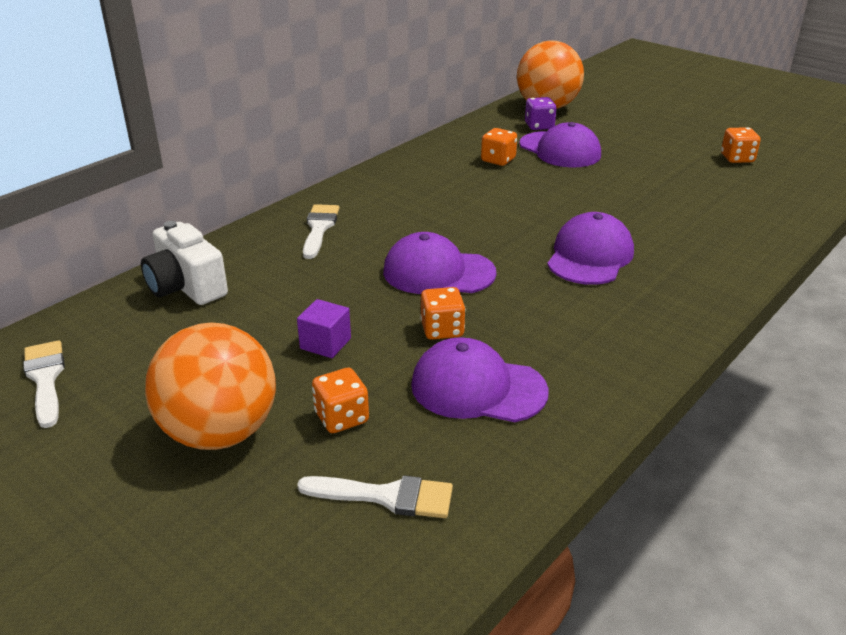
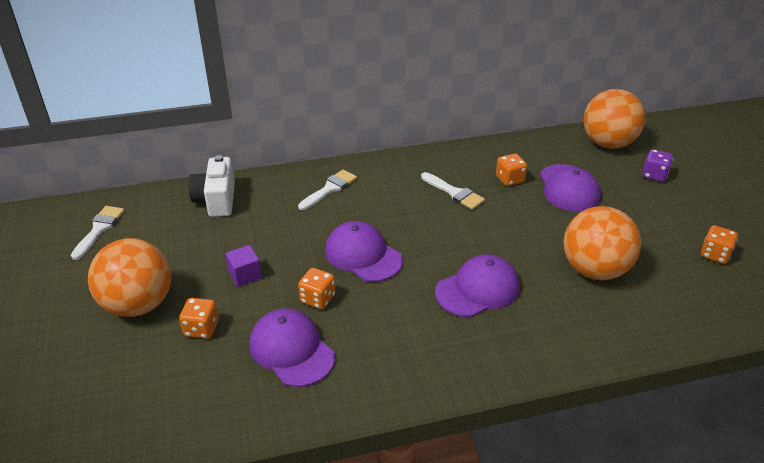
camera: 35 degrees right, 5 degrees up
white brush [297,476,453,518] -> white brush moved to [421,172,485,210]
purple dice [525,97,557,130] -> purple dice moved to [642,149,673,182]
none -> orange ball [563,206,641,280]

